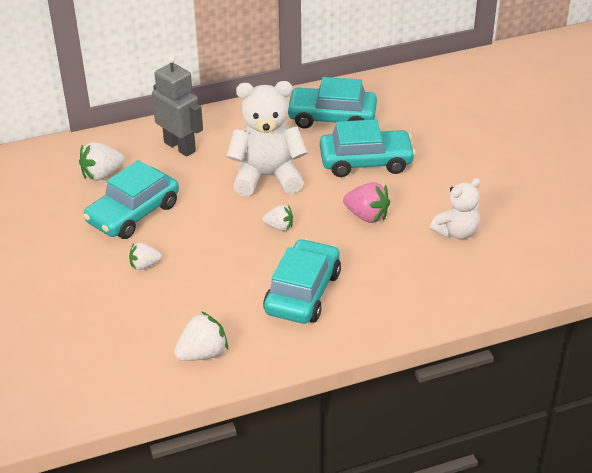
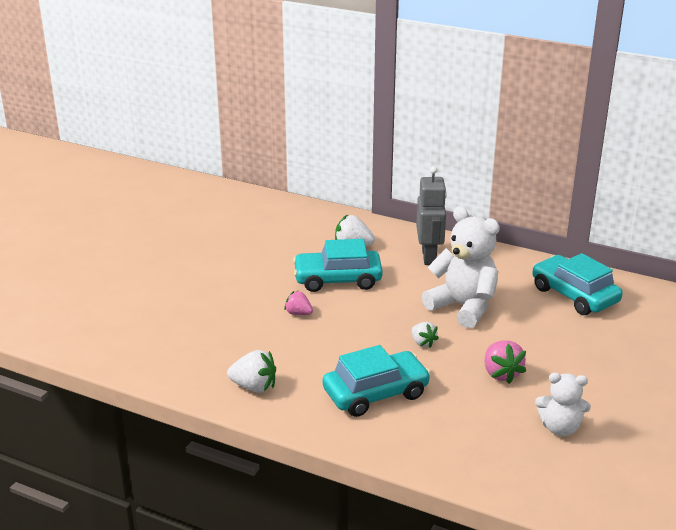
camera: 45 degrees right, 10 degrees down
white strawberry [129,243,162,270] -> pink strawberry [284,291,313,315]
turquoise car [320,119,416,177] -> none

